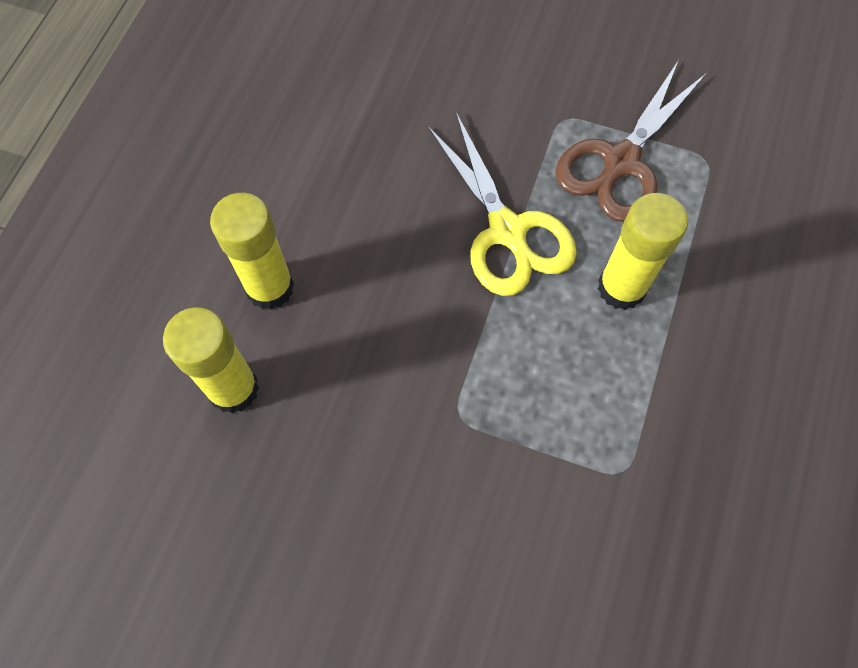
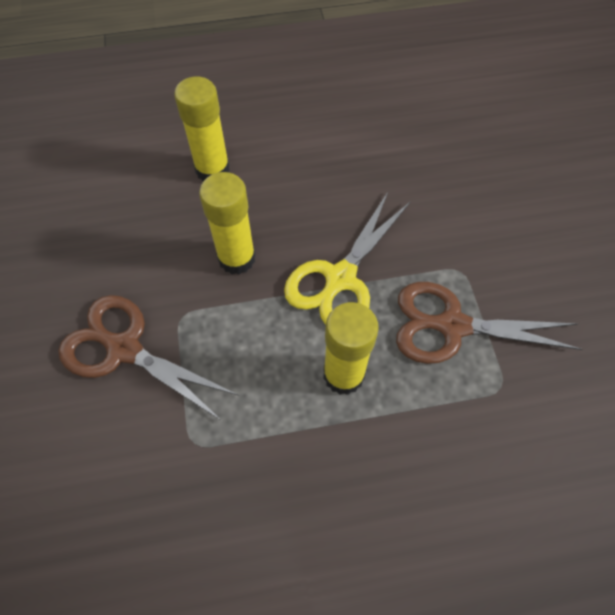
camera: 60 degrees right, 5 degrees down
yellow glue stick [163,307,259,414] -> yellow glue stick moved to [199,172,256,274]
none -> brown scissors [58,295,238,421]

